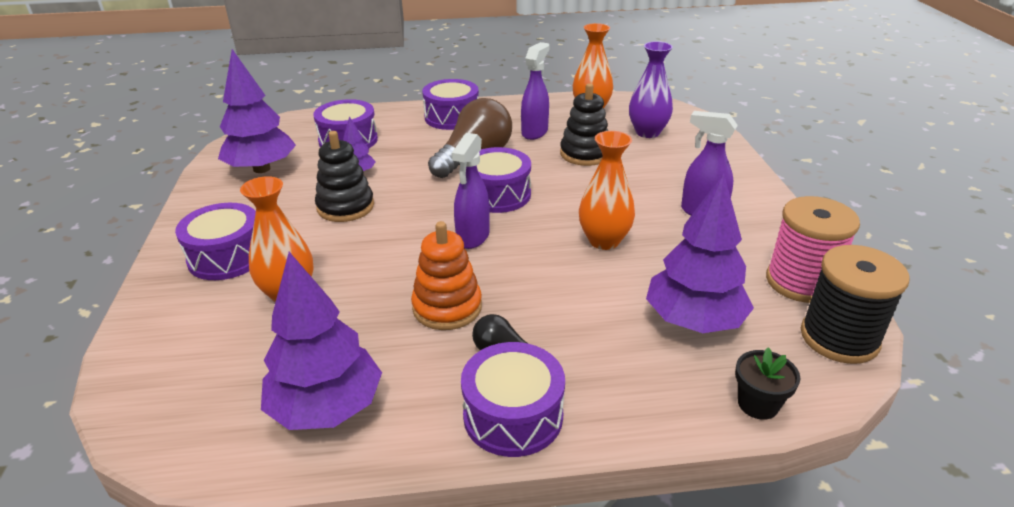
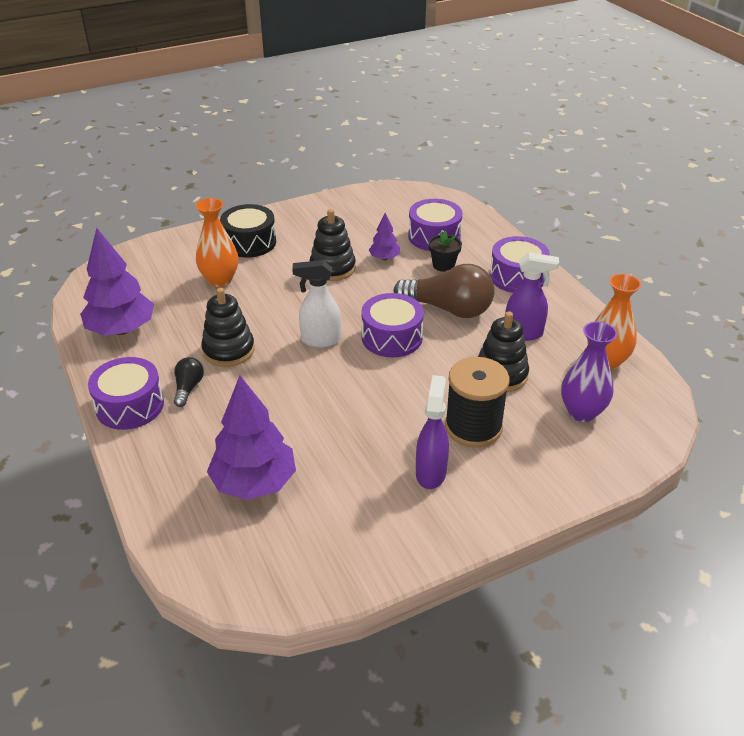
camera: 70 degrees right, 5 degrees up
purple drum [175,203,256,280] -> black drum [220,204,276,258]
purple tree [218,49,296,173] -> none
orange stacking toy [411,221,482,330] -> black stacking toy [201,288,255,367]
purple spray bottle [451,133,490,249] -> white spray bottle [292,260,341,347]
orange vase [579,131,635,250] -> none
black flower pot [735,347,801,420] -> black flower pot moved to [429,231,462,272]
pink spool [766,196,860,303] -> none
black spool [801,245,910,364] -> black spool moved to [445,357,510,448]

